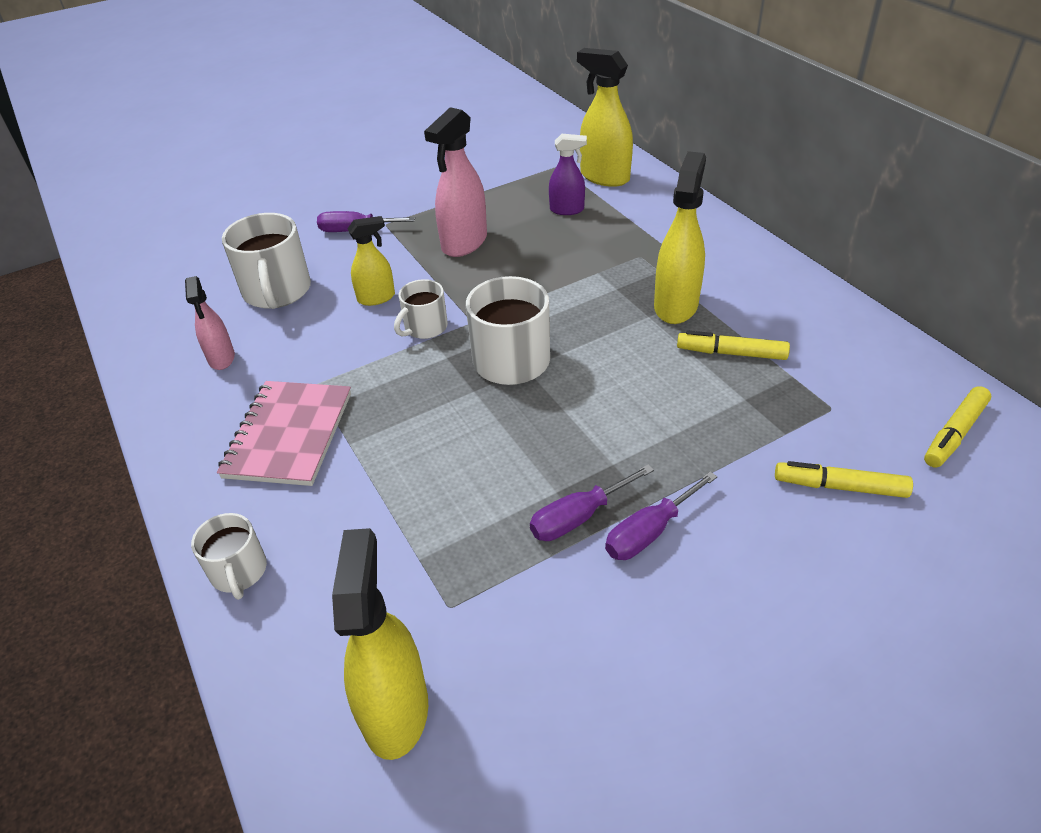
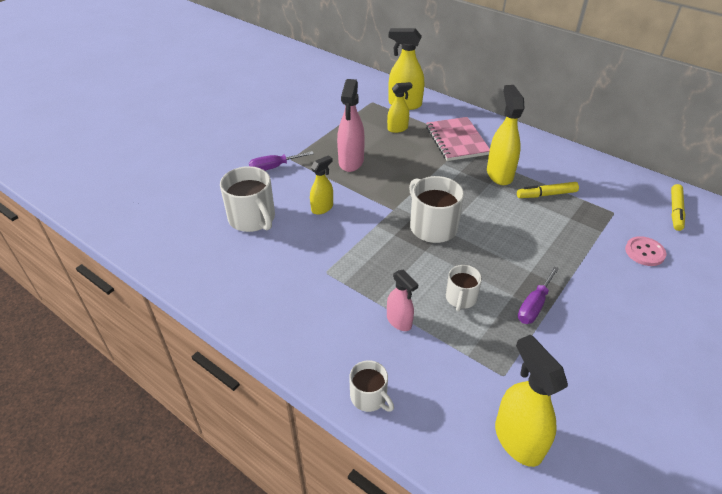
camera: 25 degrees left, 0 degrees up
pink spray bottle [185,276,235,370] -> pink spray bottle moved to [387,270,418,331]
pink notebook [217,381,351,486] -> pink notebook moved to [426,117,490,161]
white mug [394,279,448,339] -> white mug moved to [446,265,482,312]
purple spray bottle [549,134,587,215] -> yellow spray bottle [387,82,412,133]
purple screwdriver [605,471,717,560] -> none
yellow marker [775,461,913,498] -> pink button [625,236,666,266]

